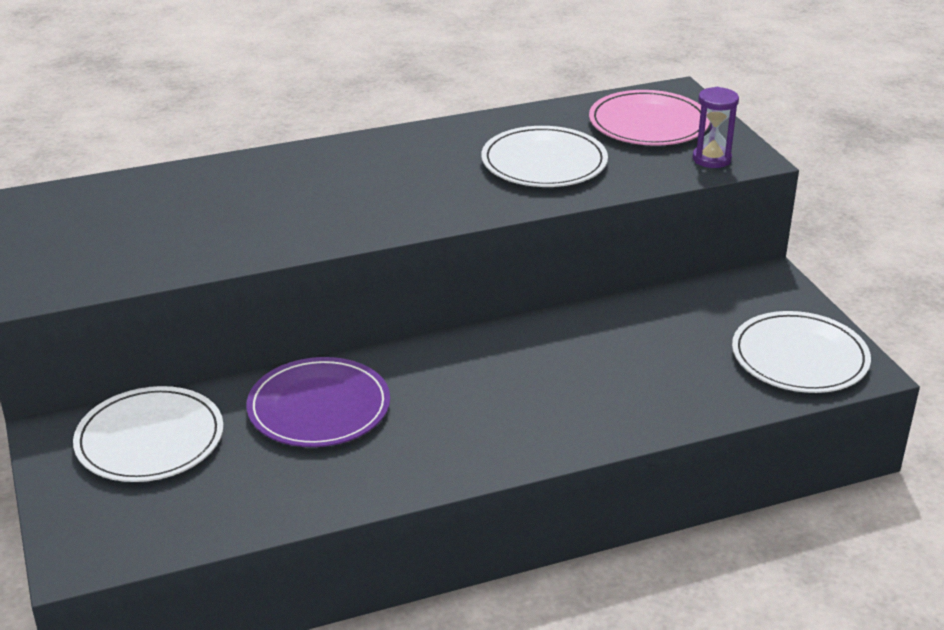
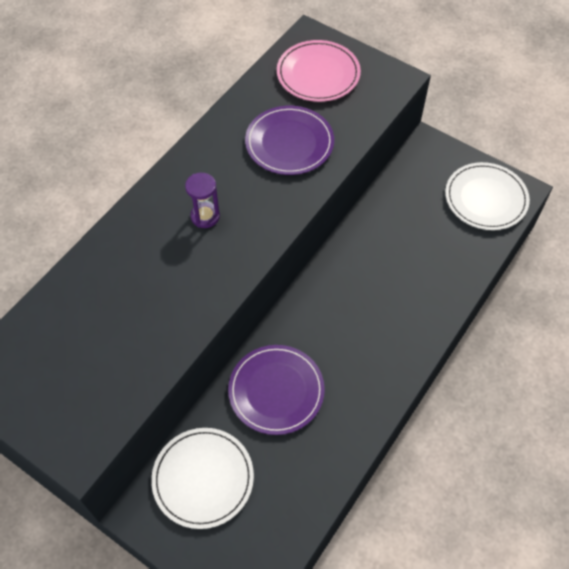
camera: 35 degrees left, 25 degrees up
white plate [481,126,608,187] -> purple plate [245,106,334,175]
purple hourglass [692,87,739,168] -> purple hourglass moved to [185,173,220,228]

